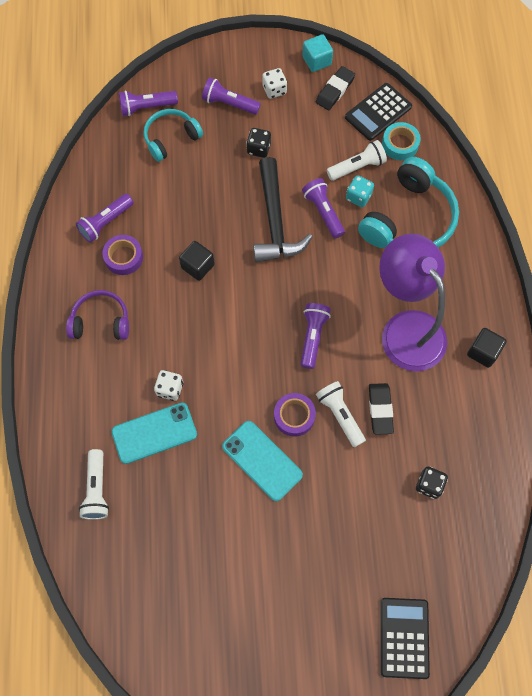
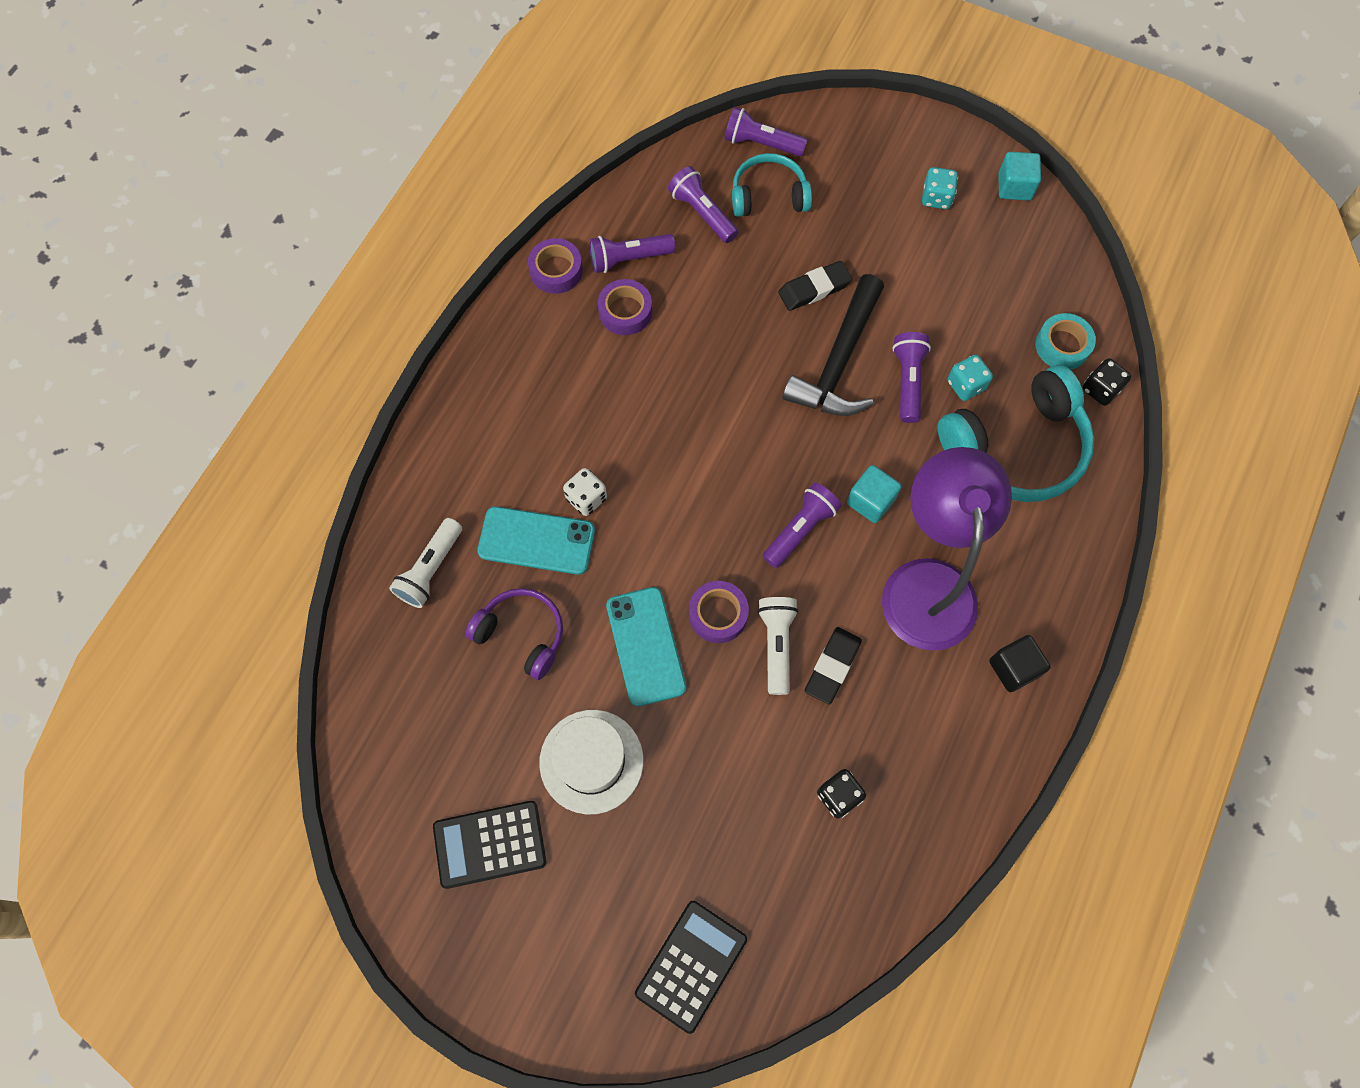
camera: 30 degrees right, 0 degrees up
purple headphones [66,290,129,340] -> purple headphones moved to [465,588,563,680]
black cube [179,241,215,281] -> none
purple flashlight [202,78,261,115] -> purple flashlight moved to [668,166,739,243]
black dice [246,128,271,158] -> black dice moved to [1083,358,1131,406]
white dice [262,68,287,99] -> turquoise dice [922,167,958,209]
black eraser [316,66,355,110] -> black eraser moved to [778,261,852,311]
white flashlight [327,140,387,181] -> none
black calculator [345,83,412,141] -> black calculator moved to [433,801,547,889]
none -> purple tape [528,238,583,294]
none -> white hat [539,710,643,814]
none -> turquoise cube [847,465,901,523]

